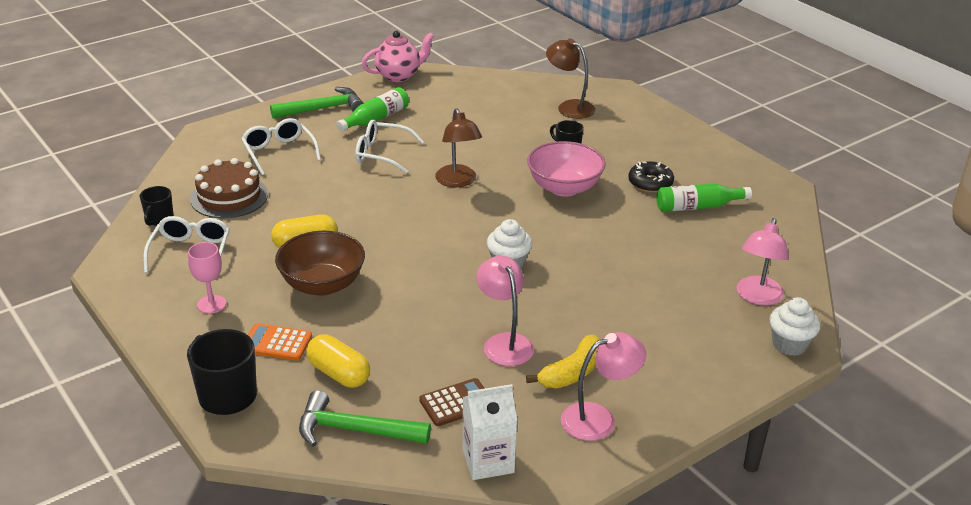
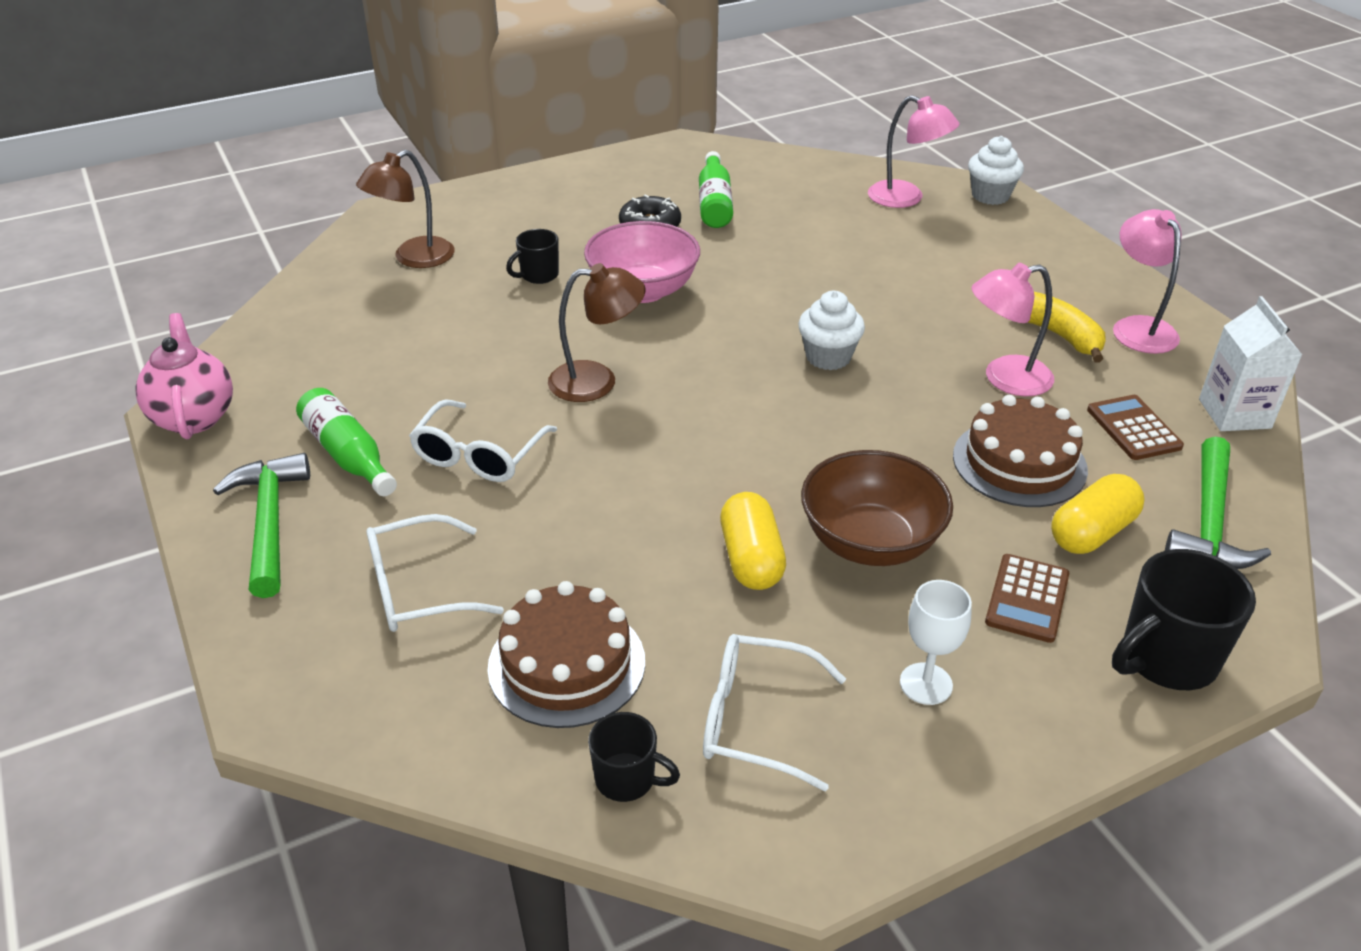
camera: 80 degrees left, 5 degrees up
pink goblet [188,242,226,314] -> white goblet [900,580,972,705]
orange calculator [248,323,312,361] -> brown calculator [985,554,1069,643]
none -> brown cake [953,395,1088,507]

